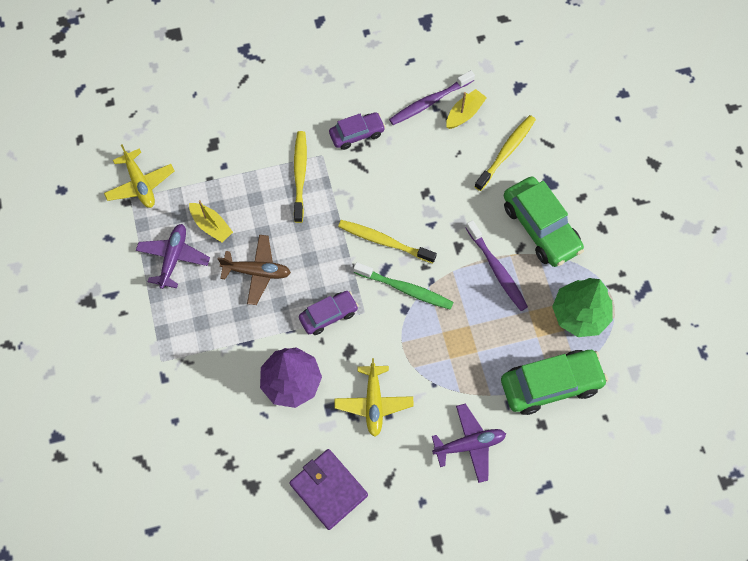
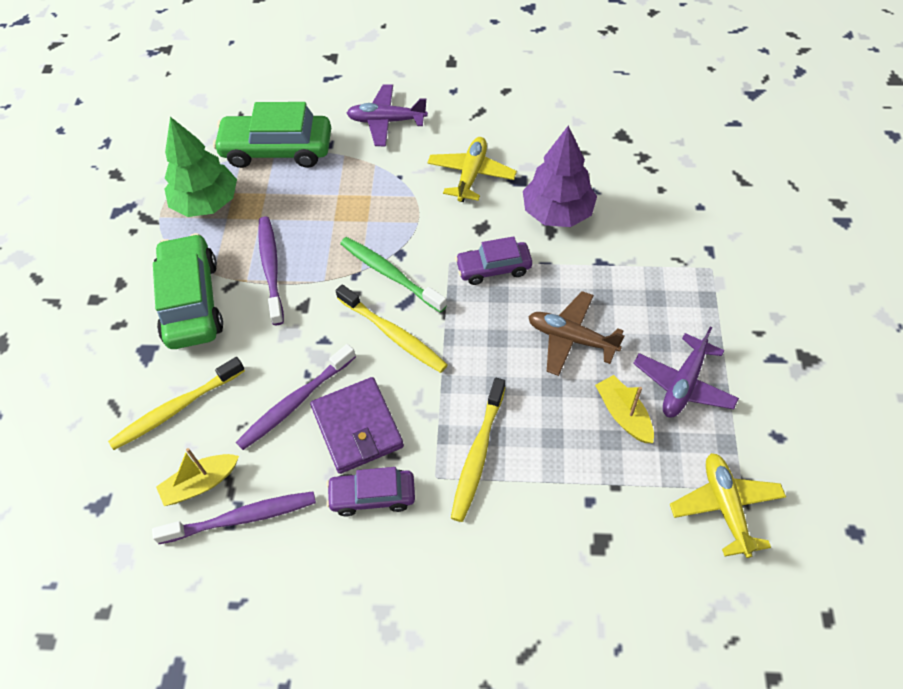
camera: 160 degrees left, 10 degrees down
purple wallet [289,449,368,530] -> purple wallet moved to [310,377,404,474]
none -> purple toothbrush [236,344,356,450]

